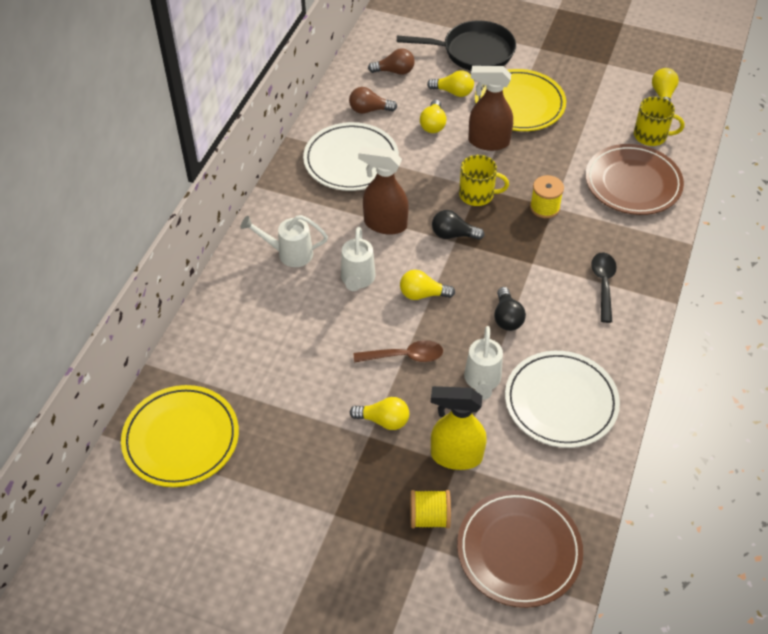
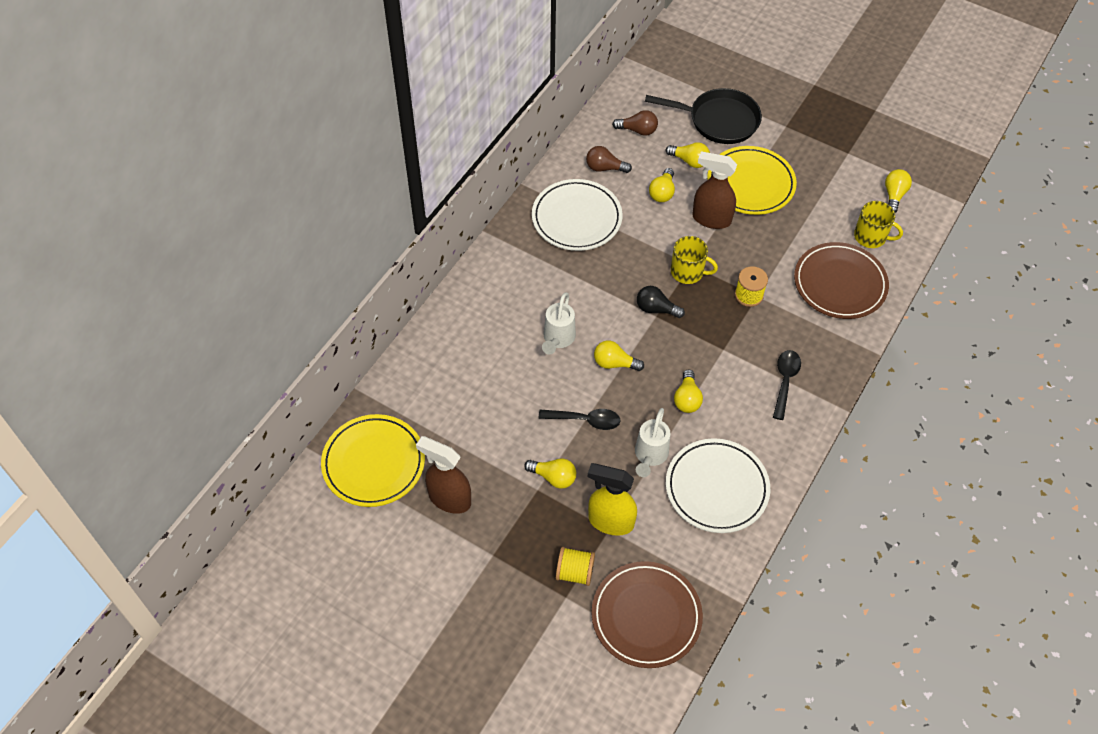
camera: 10 degrees right, 5 degrees up
white watering can [241,215,328,267] -> none
brown spoon [354,340,443,363] -> black spoon [539,409,620,430]
brown spray bottle [358,146,409,235] -> brown spray bottle moved to [416,436,471,514]
black light bulb [494,287,526,331] -> yellow light bulb [674,370,703,413]

